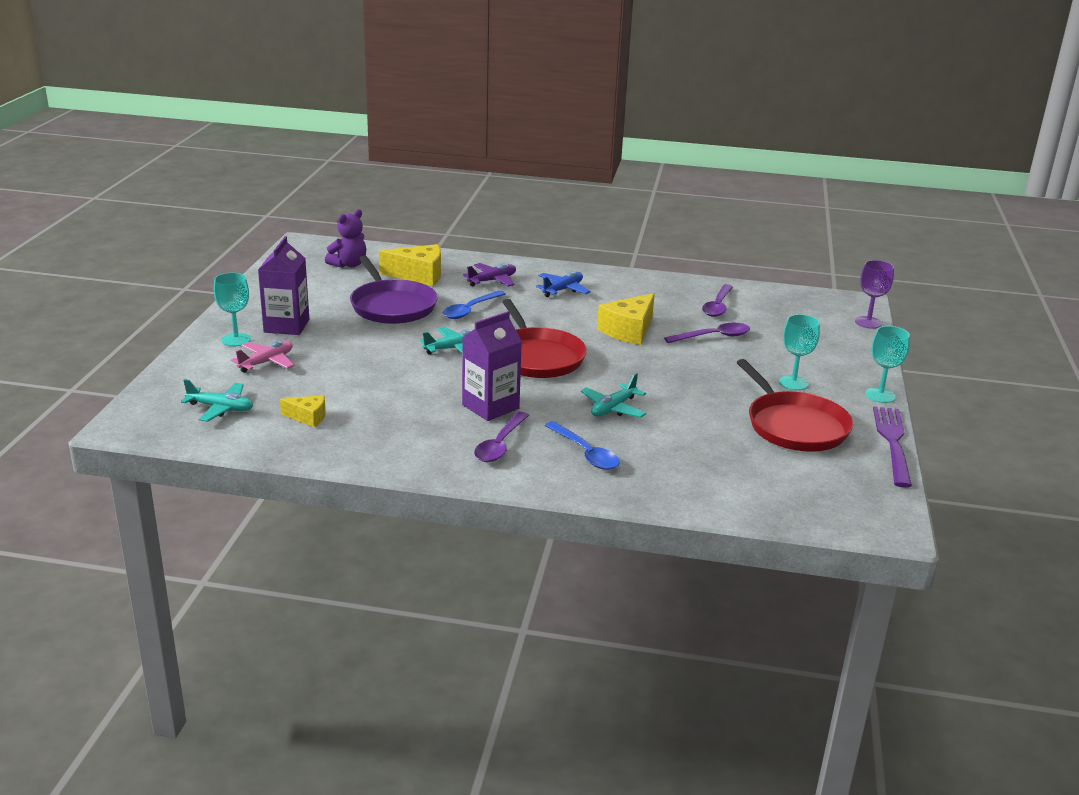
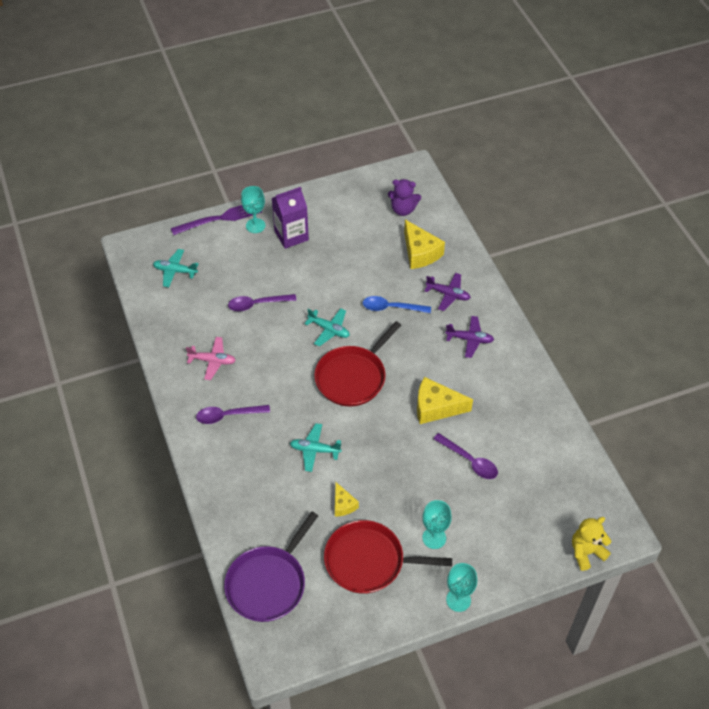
camera: 60 degrees right, 25 degrees up
turquoise plane [181,379,253,422] -> turquoise plane turned 120 degrees clockwise [153,249,199,287]
pink plane [231,340,294,373] -> pink plane moved to [186,337,236,380]
yellow cheese [280,395,326,428] -> yellow cheese moved to [335,482,359,517]
purple pan [350,256,437,324] -> purple pan moved to [224,512,318,622]
purple carton [462,311,522,421] -> none
blue plane [536,271,591,297] -> purple plane [445,316,494,358]
blue spoon [544,421,620,470] -> none
purple spoon [702,284,733,317] -> purple spoon moved to [228,294,297,311]
red pan [736,359,853,452] -> red pan turned 60 degrees clockwise [324,520,452,594]
purple goblet [855,260,894,329] -> yellow teddy bear [572,517,611,571]
purple fork [873,406,912,488] -> purple fork moved to [171,205,262,235]

